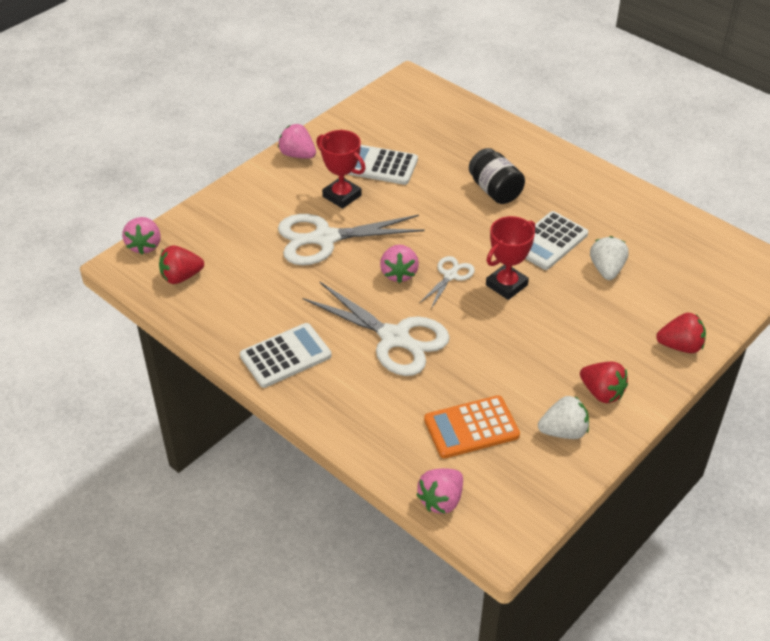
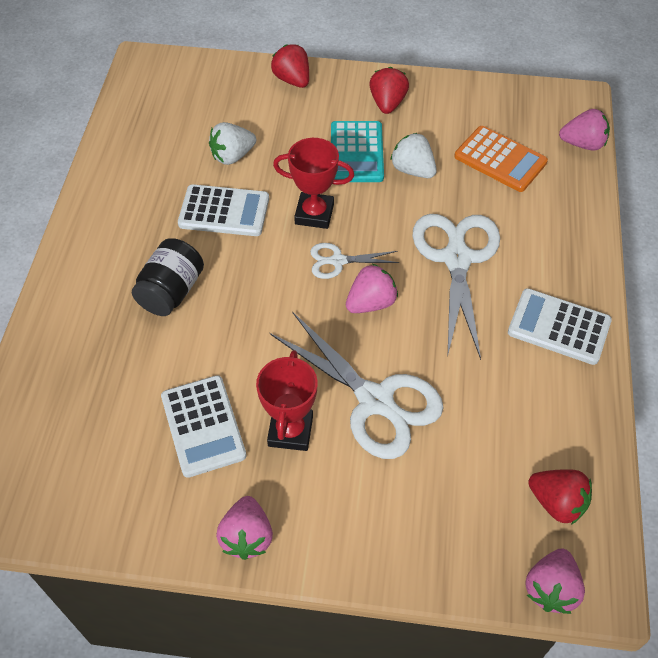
camera: 125 degrees left, 10 degrees up
pink strawberry [122,217,161,255] -> pink strawberry turned 150 degrees clockwise [525,548,585,614]
white strawberry [538,396,589,439] -> white strawberry moved to [390,133,437,178]
none -> turquoise calculator [331,121,384,182]

